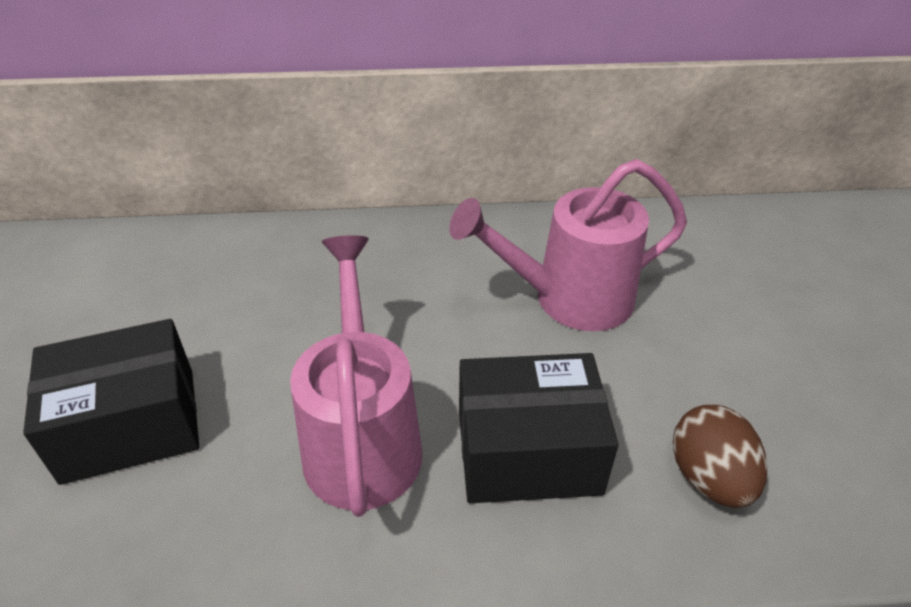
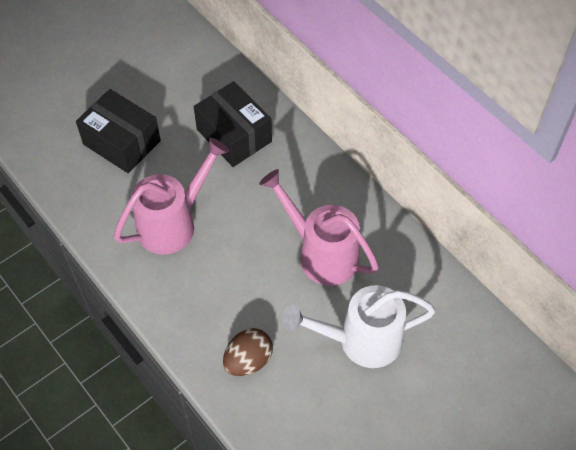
camera: 55 degrees right, 15 degrees up
black box [459,353,618,503] -> black box moved to [194,81,272,167]
none -> white watering can [282,285,436,368]

